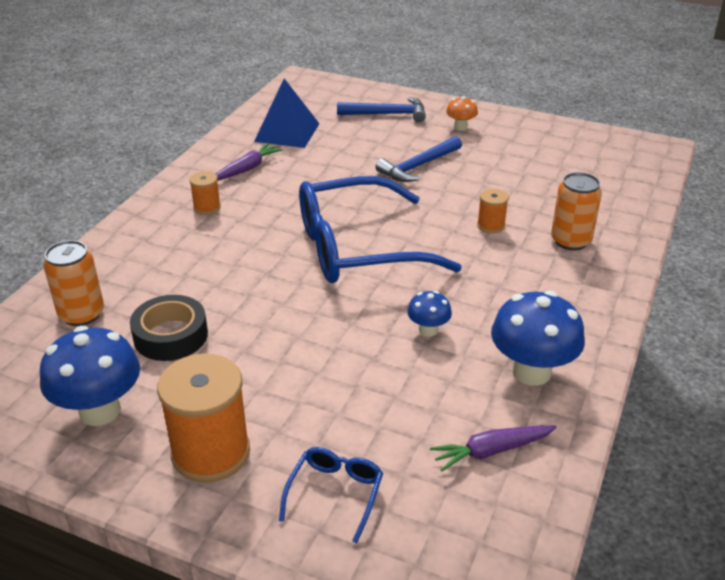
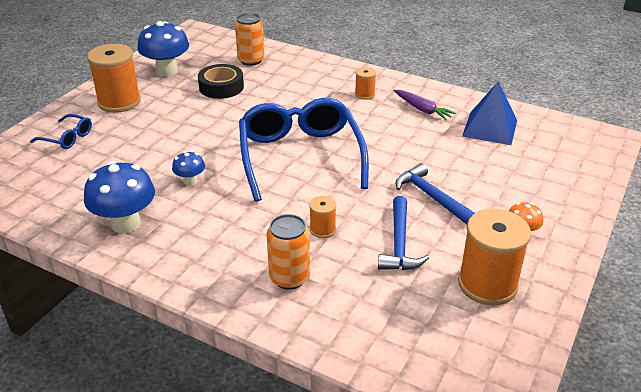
camera: 95 degrees right, 0 degrees up
blue hammer [337,97,426,122] -> blue hammer moved to [378,196,429,270]
purple carrot [430,425,557,471] -> none
none -> orange spool [458,209,531,305]

